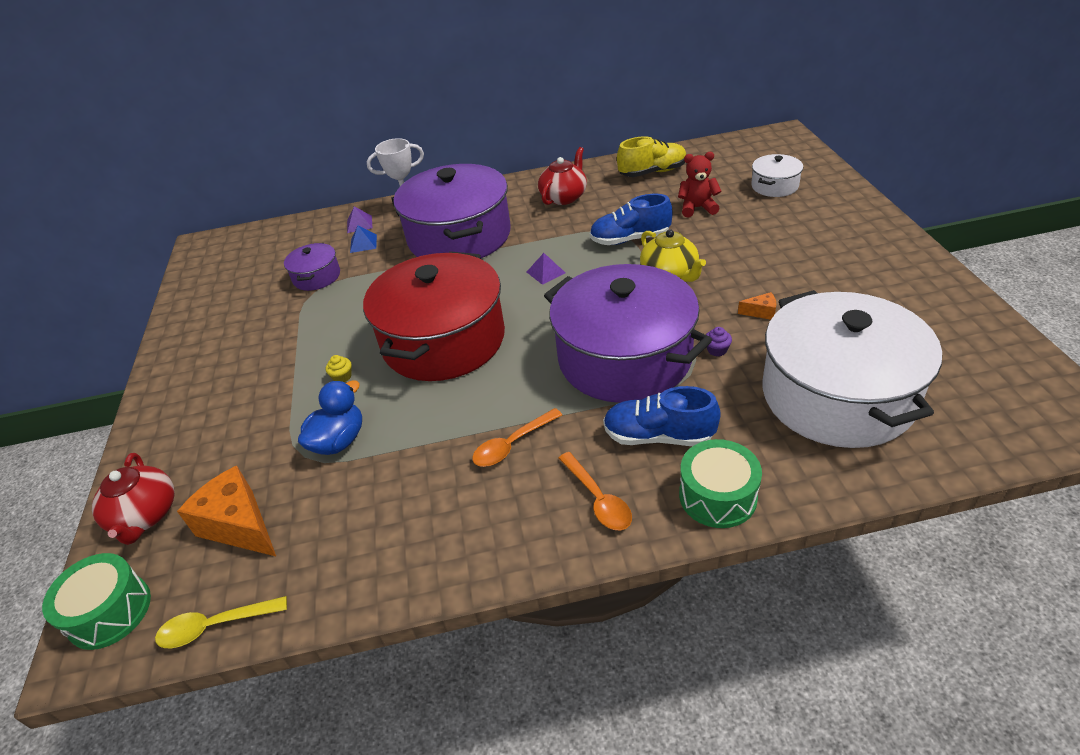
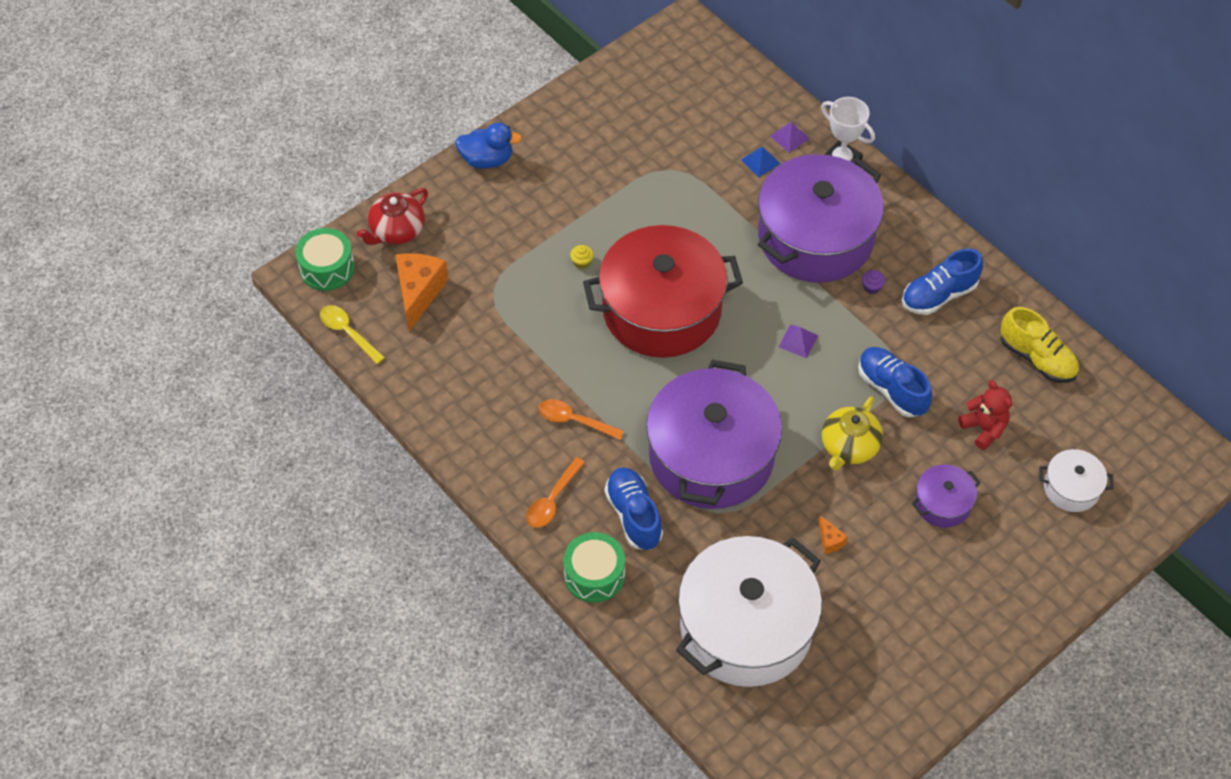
camera: 55 degrees right, 15 degrees up
purple pot [284,243,340,291] -> purple pot moved to [912,465,981,528]
blue duck [298,380,362,455] -> blue duck moved to [455,122,522,169]
red teapot [538,147,587,205] -> blue shoe [902,248,983,315]
purple cupcake [706,327,732,357] -> purple cupcake moved to [862,270,885,294]

